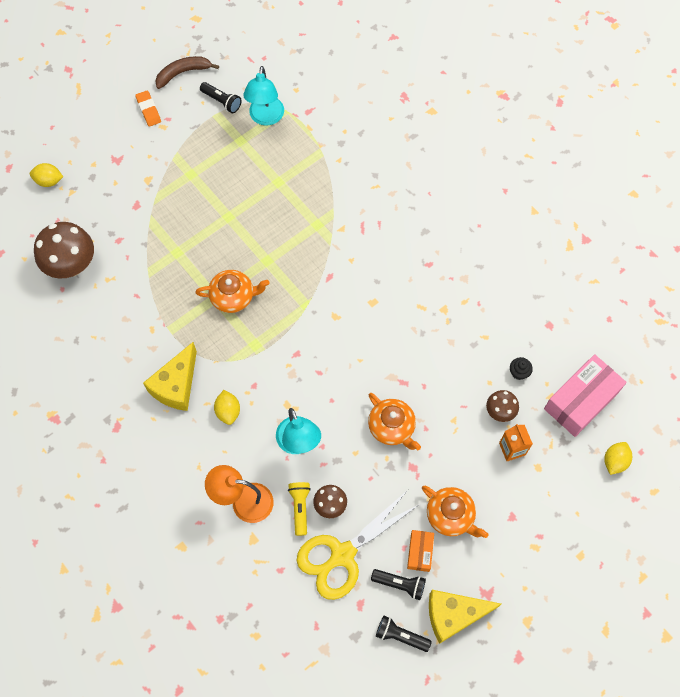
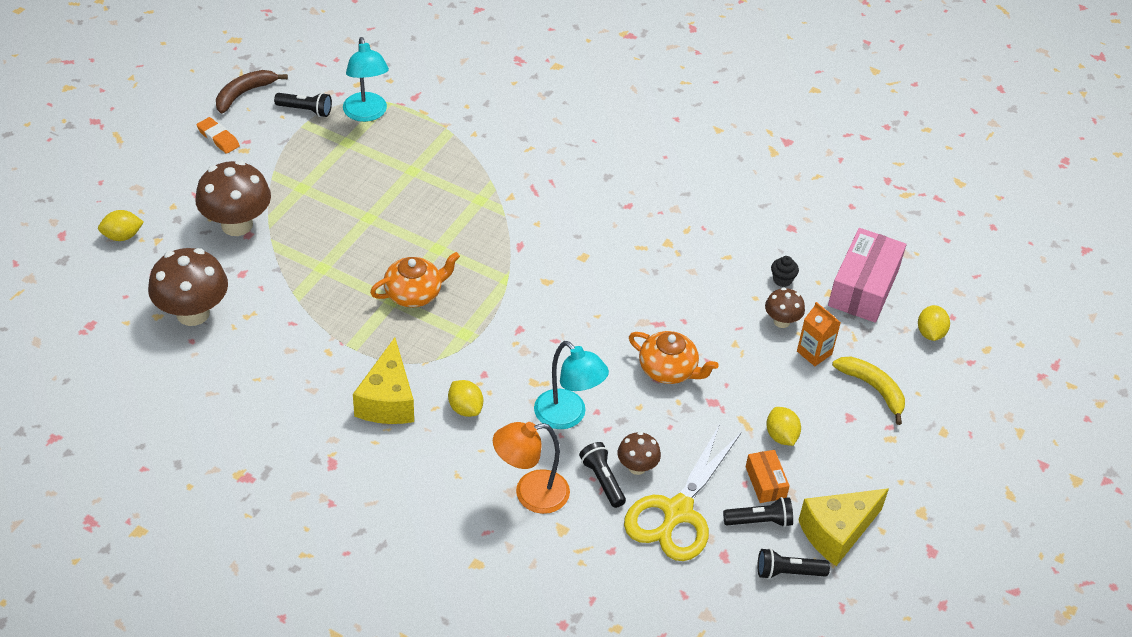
camera: 25 degrees left, 20 degrees down
yellow flashlight [288,482,311,536] -> black flashlight [579,442,626,508]
orange teapot [422,486,488,538] -> yellow lemon [766,407,801,446]
none -> brown mushroom [195,160,271,236]
none -> yellow banana [832,356,905,425]

